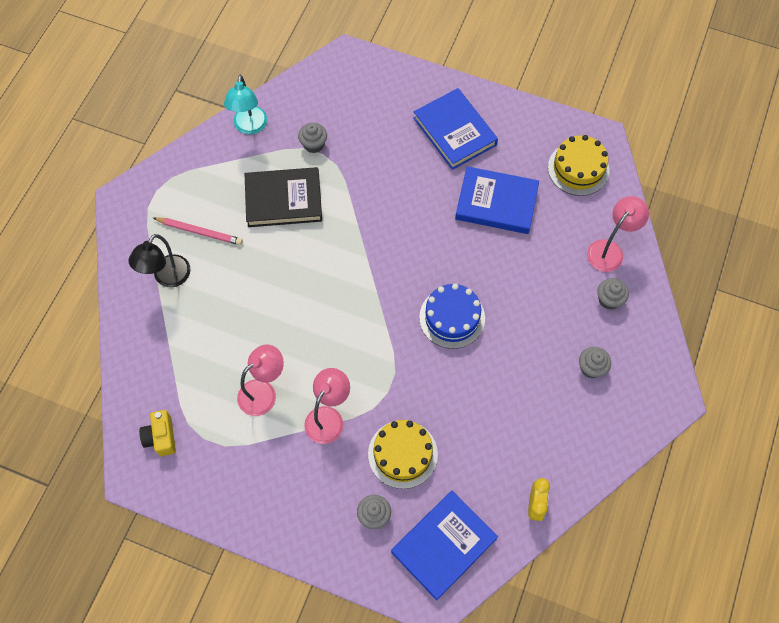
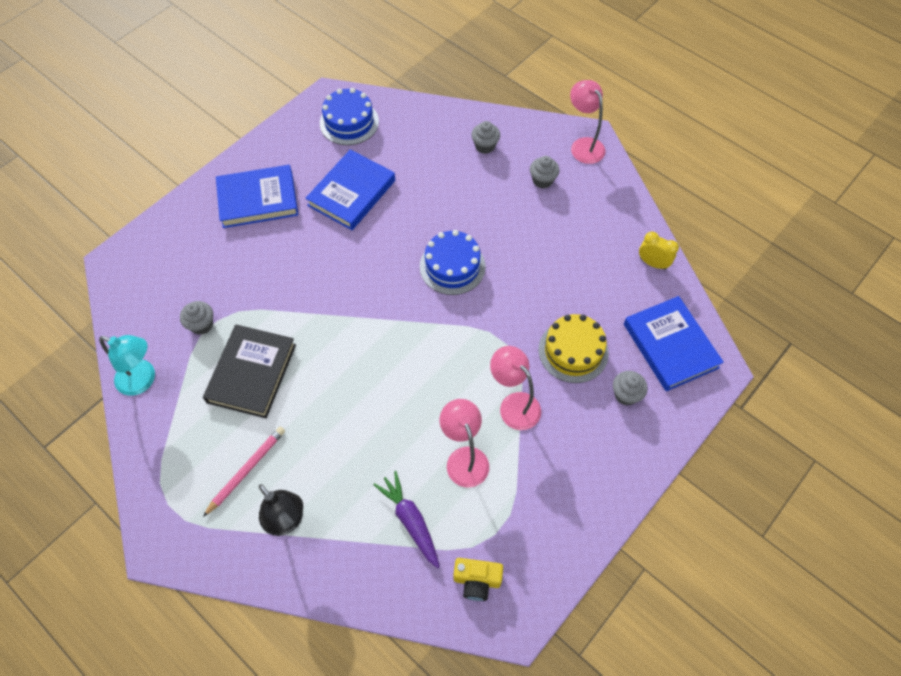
camera: 70 degrees left, 5 degrees down
yellow cake [548,135,610,196] -> blue cake [320,88,379,145]
pink lamp [587,196,649,272] -> pink lamp moved to [570,80,606,164]
none -> purple carrot [373,471,440,568]

